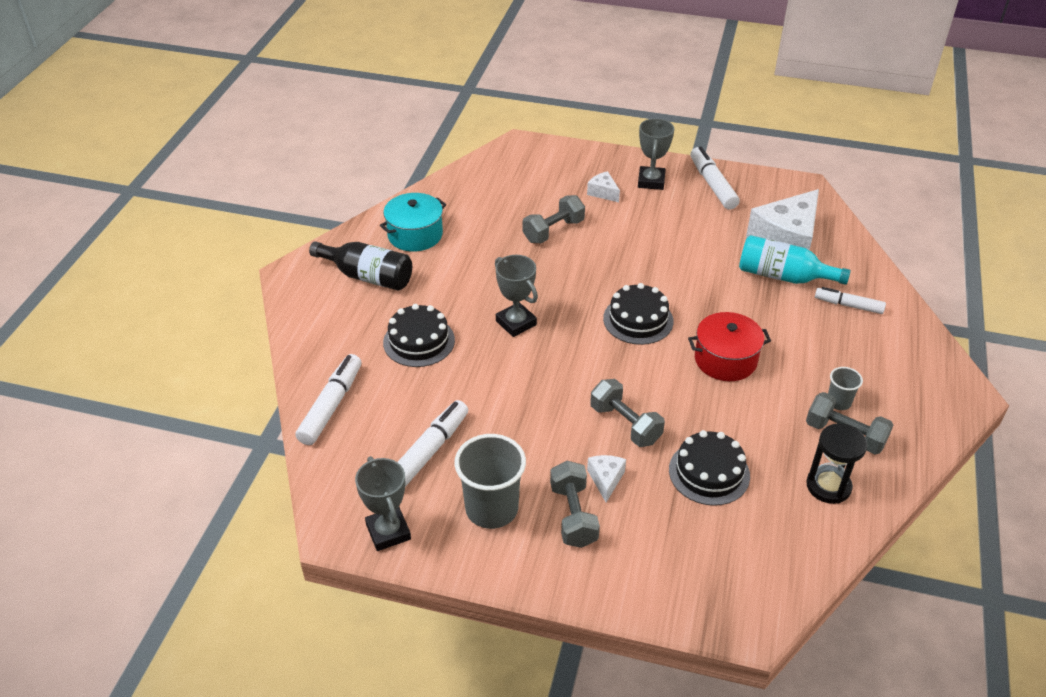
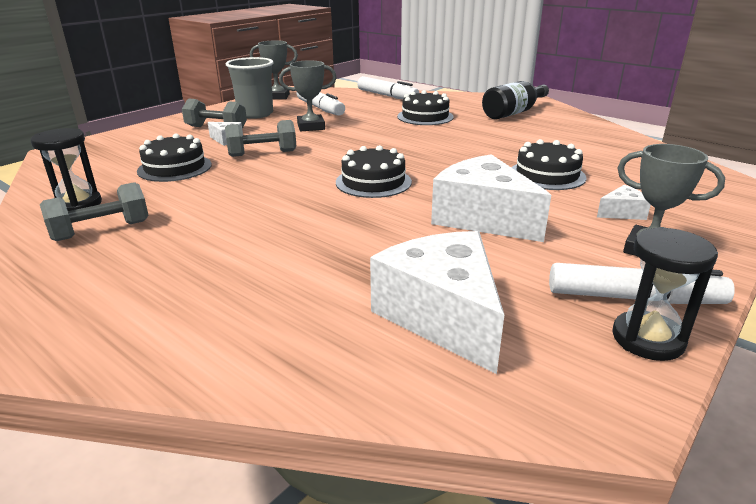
camera: 115 degrees right, 15 degrees down
turquoise pot [380,193,446,251] -> none
grey trophy [495,255,538,337] -> grey trophy moved to [279,61,337,131]
grey dumbbell [523,195,585,243] -> black cake [511,139,586,190]
red pot [688,312,771,381] -> none
turquoise bottle [739,235,851,285] -> none
white marker [815,287,886,314] -> none
grey cup [828,367,863,410] -> none
none -> white cheese [431,154,551,242]
none -> black hourglass [612,227,718,361]

